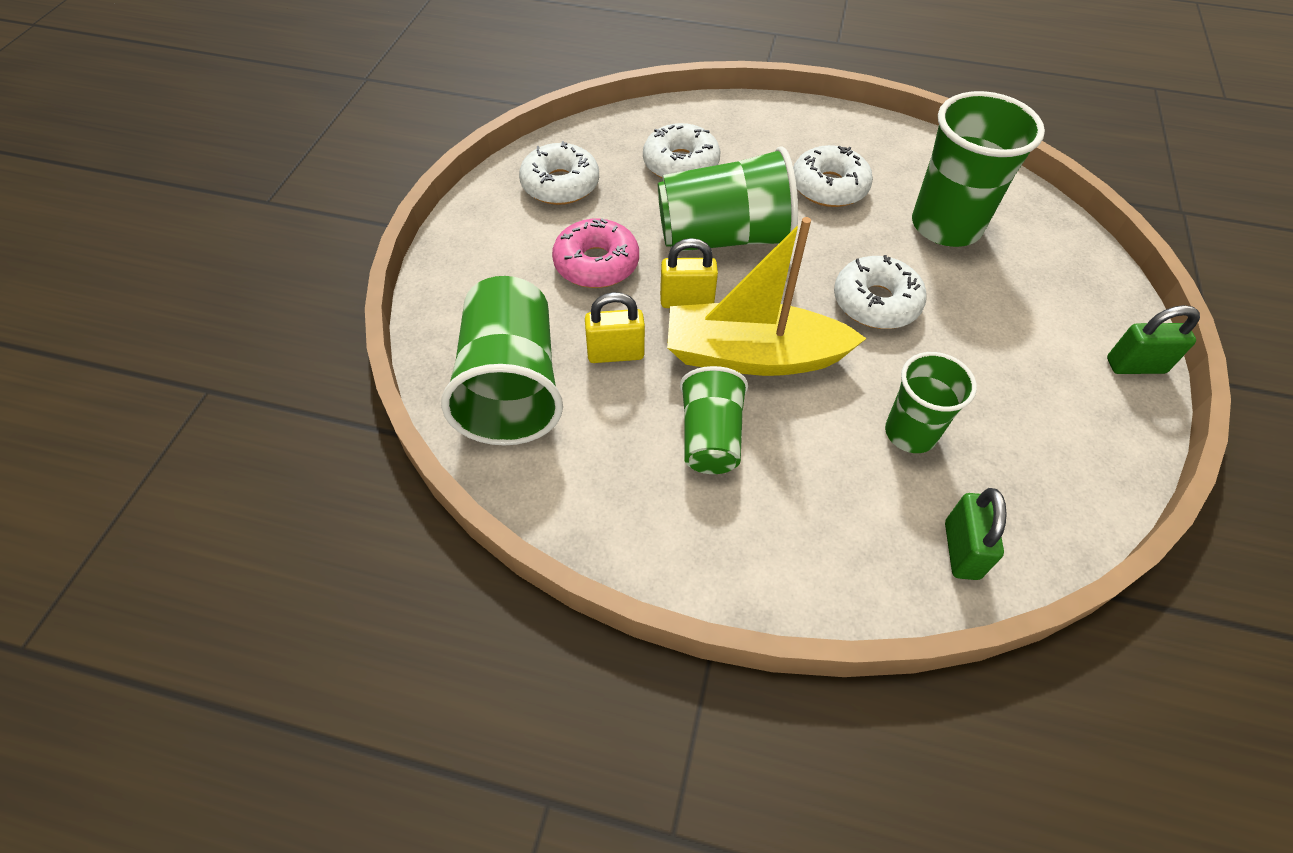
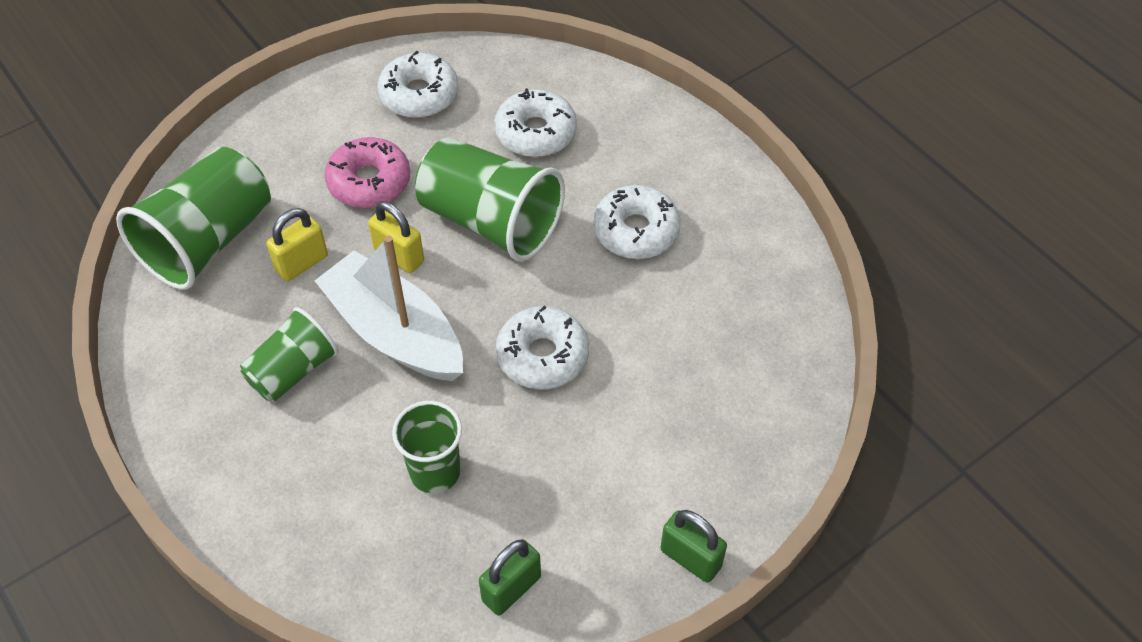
camera: 40 degrees right, 0 degrees up
yellow padlock [585,292,645,363] -> yellow padlock turned 75 degrees counterclockwise [266,208,328,281]
yellow boat [667,217,867,376] -> white boat [315,236,463,381]
green cup [912,91,1045,247] -> none
green padlock [945,488,1007,580] -> green padlock moved to [479,539,541,616]

